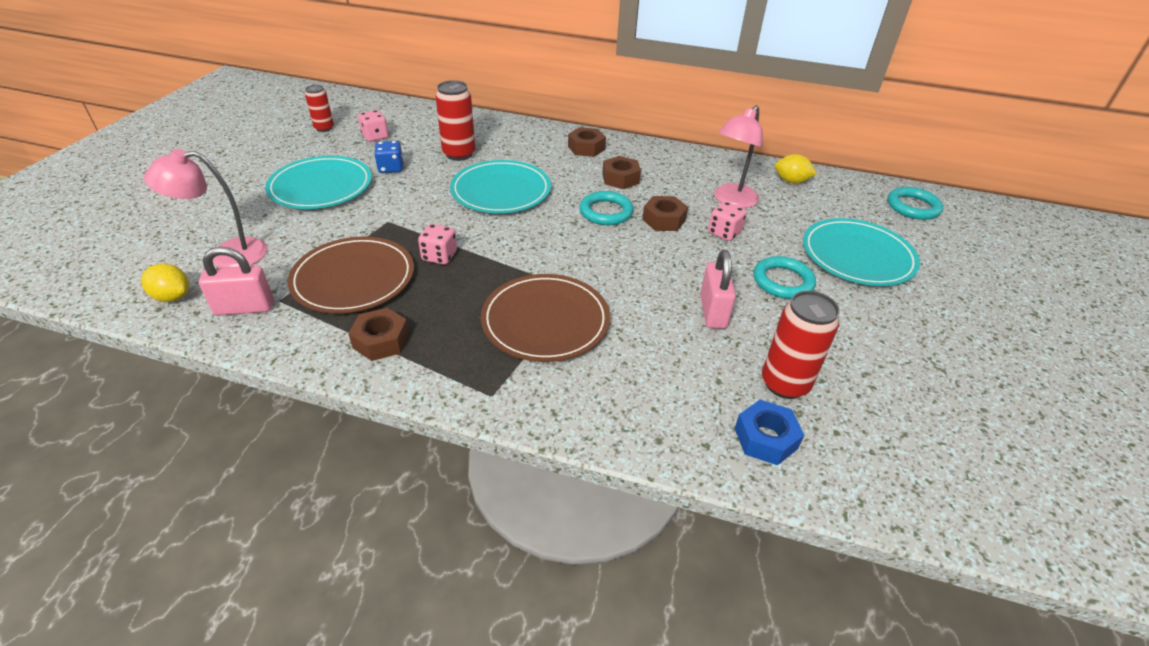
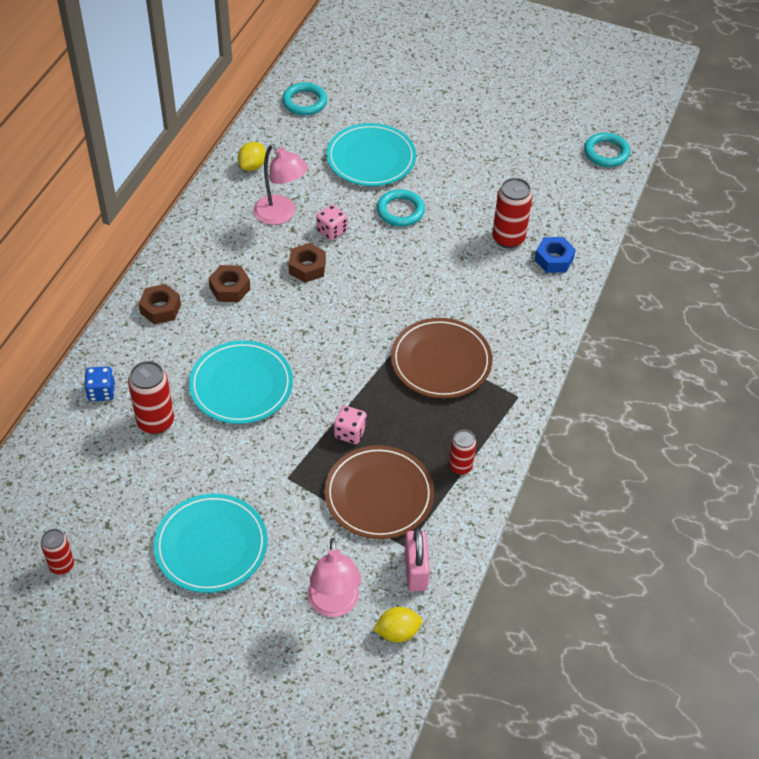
camera: 85 degrees left, 10 degrees up
yellow lemon [141,263,189,302] -> yellow lemon turned 45 degrees clockwise [373,607,422,643]
brown nut [348,308,409,361] -> red can [449,430,476,475]
pink dice [358,110,388,142] -> none
blue dice [374,141,403,173] -> blue dice moved to [84,366,115,401]
turquoise ring [580,191,634,225] -> turquoise ring moved to [584,133,630,167]
pink padlock [700,250,736,329] -> none

